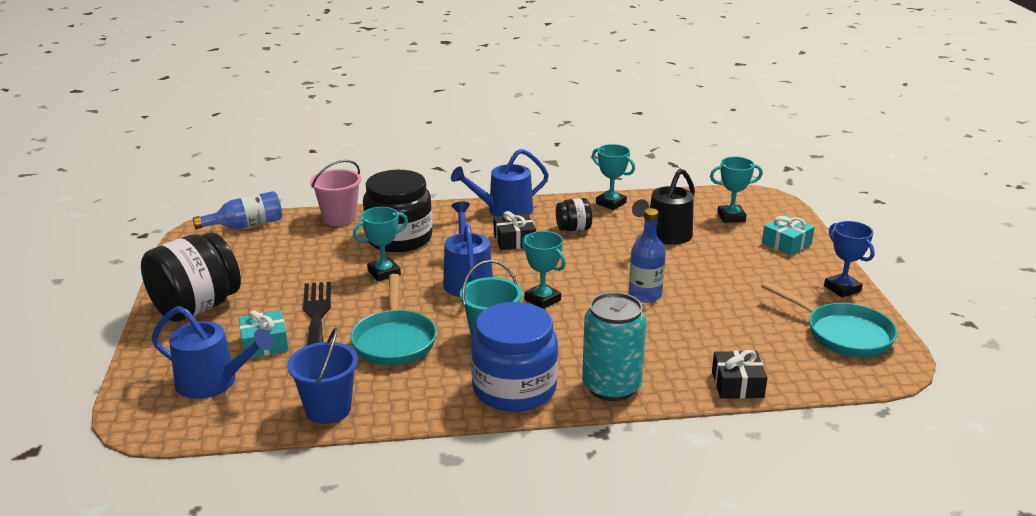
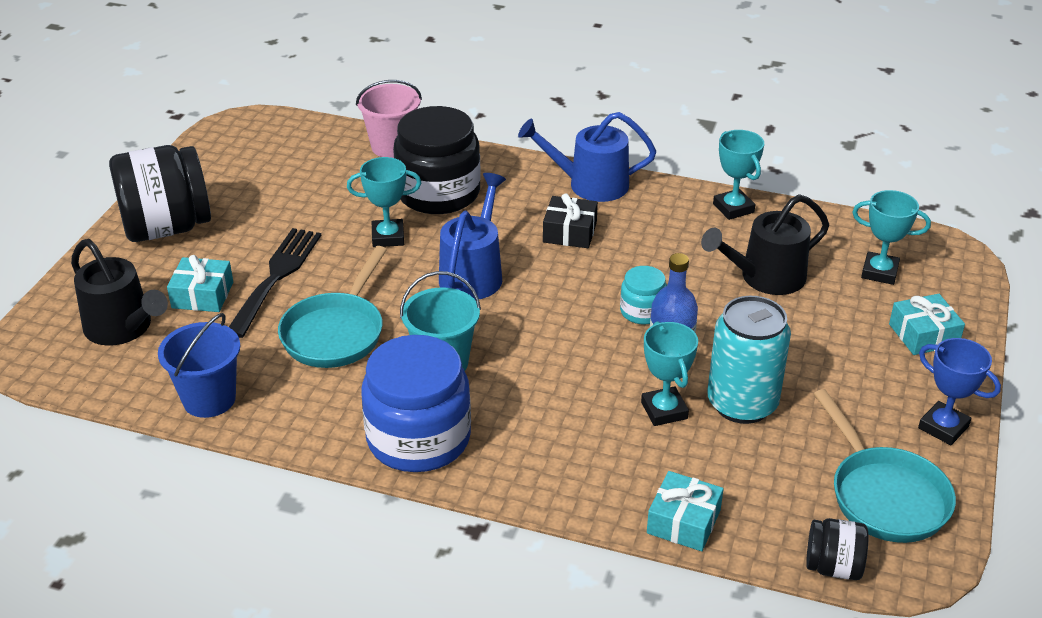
camera: 25 degrees right, 10 degrees up
blue watering can [151,306,274,399] -> black watering can [71,239,168,346]
blue bottle [193,191,282,229] -> none
turquoise trophy [522,231,566,309] -> turquoise trophy moved to [641,321,698,426]
black jar [556,198,592,232] -> black jar moved to [806,518,868,580]
turquoise can [582,292,647,401] -> turquoise can moved to [707,296,791,424]
black gift [712,350,768,399] -> turquoise gift [647,471,724,551]
blue trophy [824,221,875,298] -> blue trophy turned 45 degrees counterclockwise [918,338,1001,445]
none -> turquoise jar [620,266,667,325]

